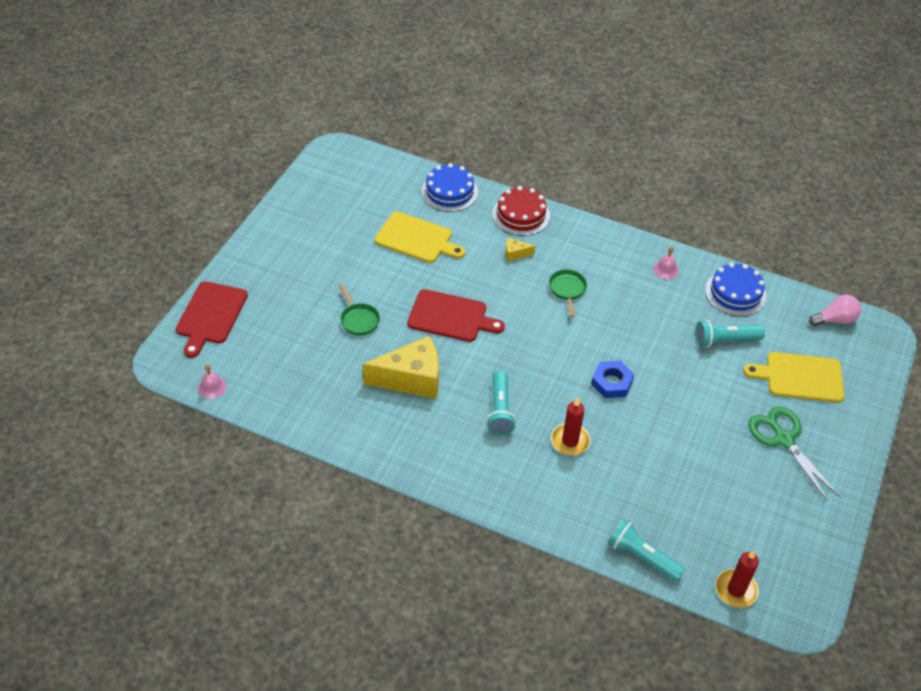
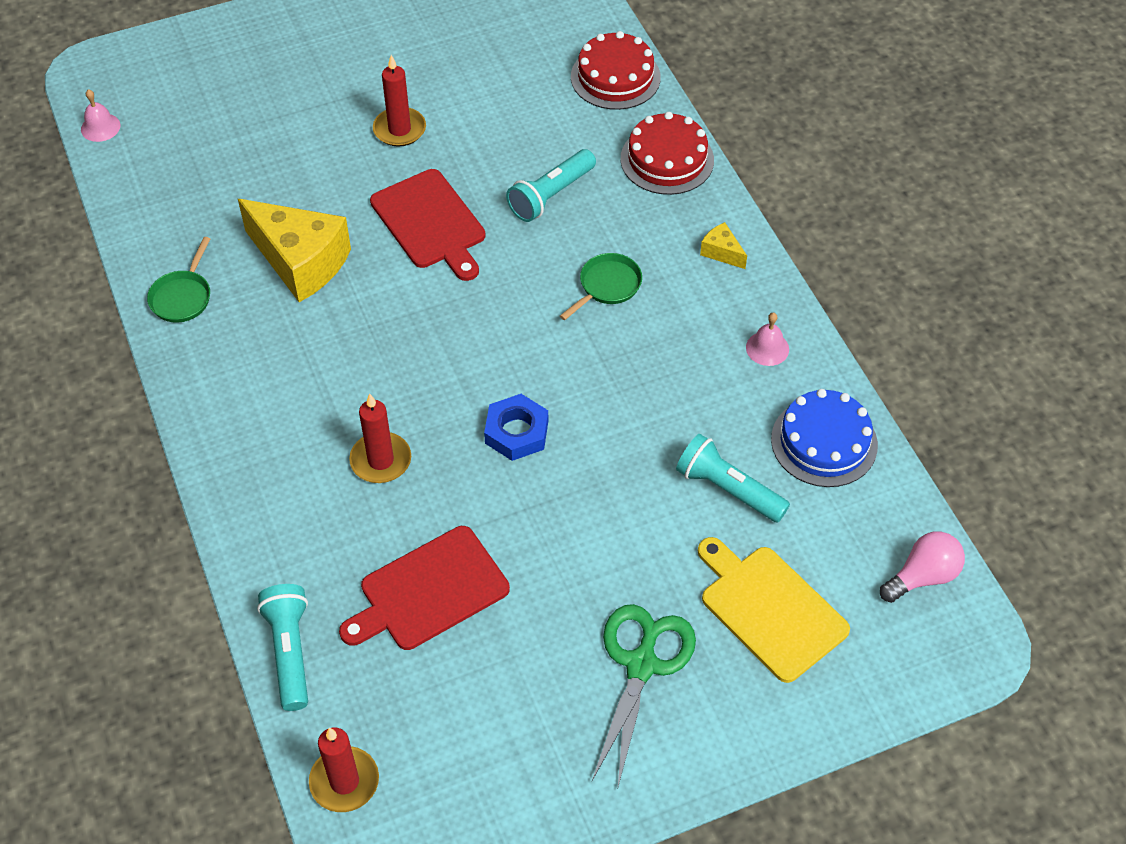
camera: 45 degrees right, 5 degrees up
red cutting board [176,281,248,358] -> red cutting board moved to [339,526,510,650]
green pan [339,284,380,335] -> green pan moved to [147,237,210,323]
yellow cutting board [375,211,465,263] -> none
blue cake [421,163,478,212] -> red cake [571,31,661,110]
turquoise flashlight [486,370,516,436] -> turquoise flashlight moved to [506,149,596,222]
yellow cheese [506,238,535,262] -> yellow cheese moved to [700,222,747,269]
pink light bulb [809,295,861,326] -> pink light bulb turned 60 degrees counterclockwise [880,531,965,603]
none -> red candle [373,55,426,147]

